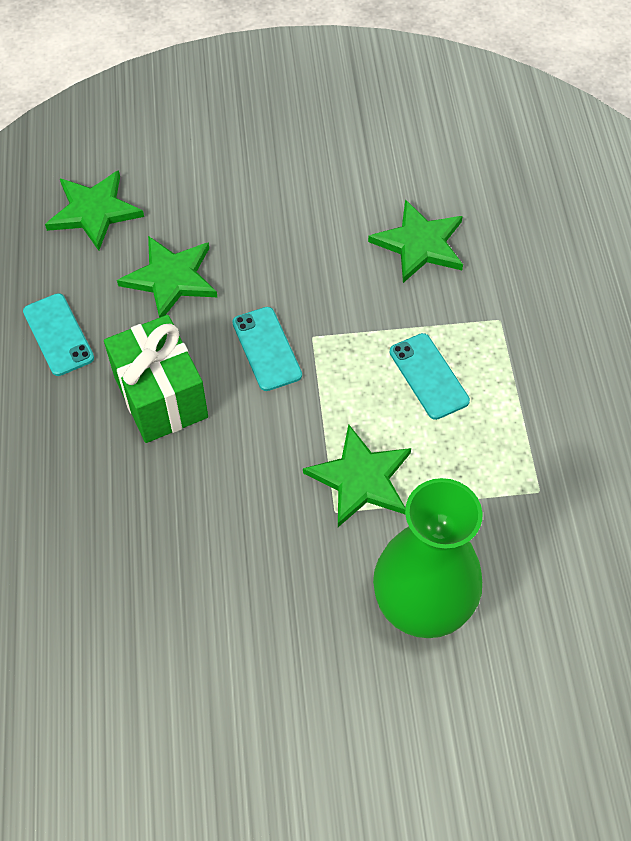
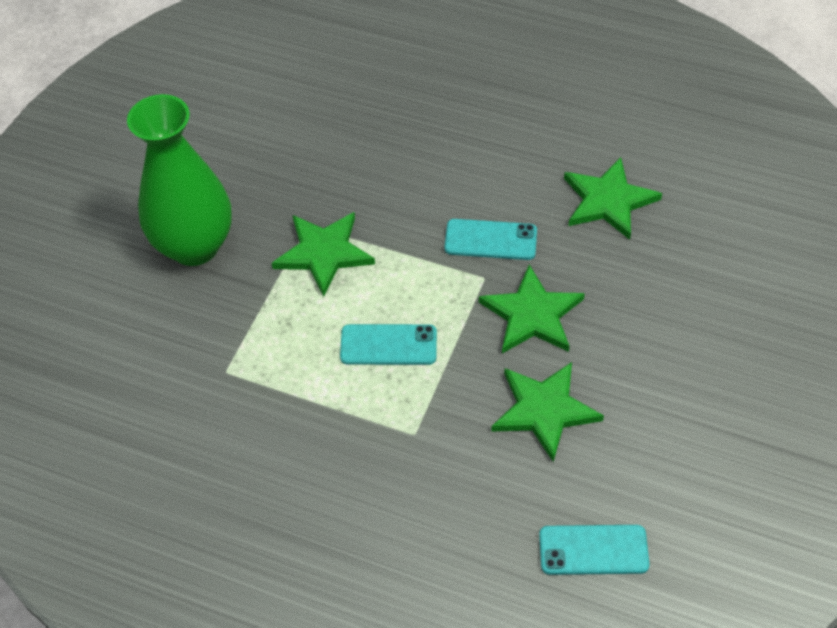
camera: 120 degrees right, 5 degrees down
turquoise phone [23,293,94,376] -> turquoise phone moved to [539,525,649,575]
green star [45,170,144,251] -> green star moved to [479,265,585,353]
green gift [104,315,208,443] -> none

